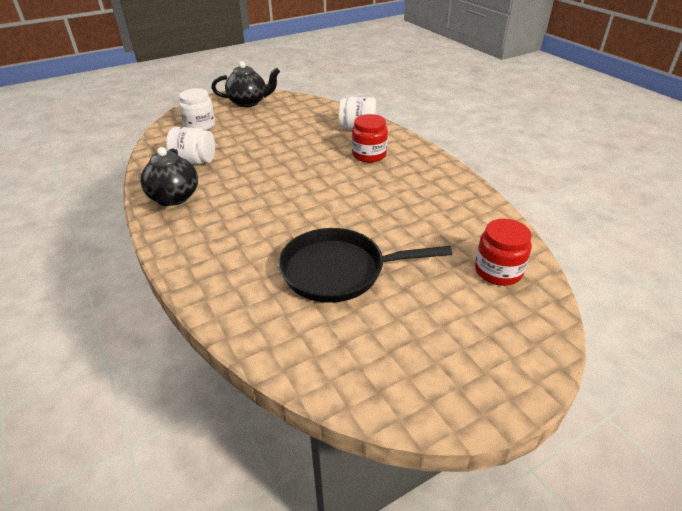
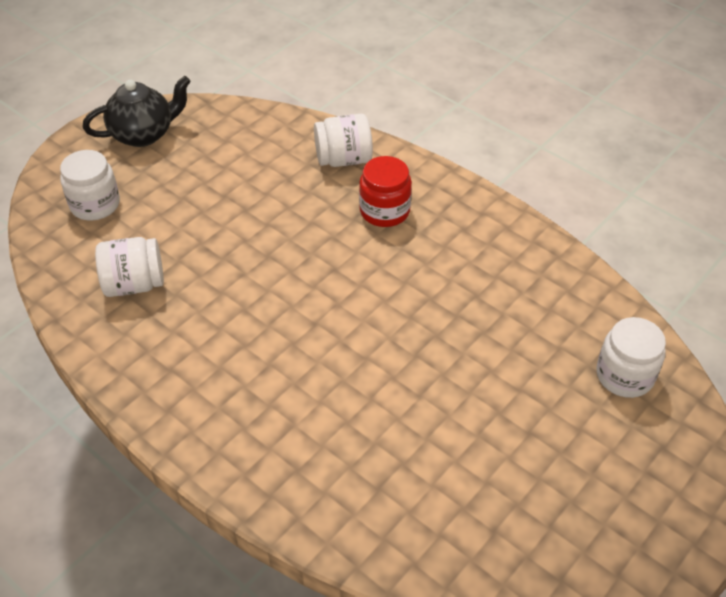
camera: 20 degrees left, 10 degrees up
black teapot [140,147,198,206] -> none
black pan [279,228,452,303] -> none
red jar [475,219,532,286] -> white jar [596,317,666,398]

